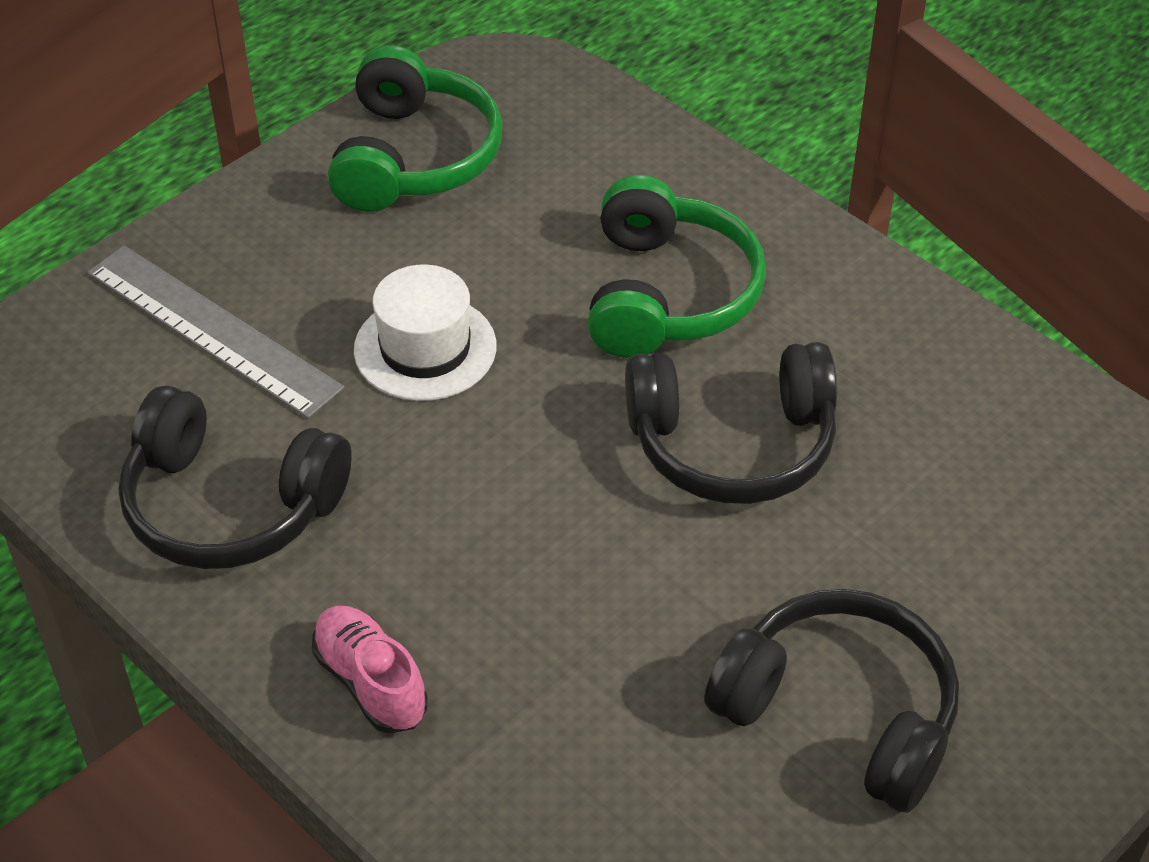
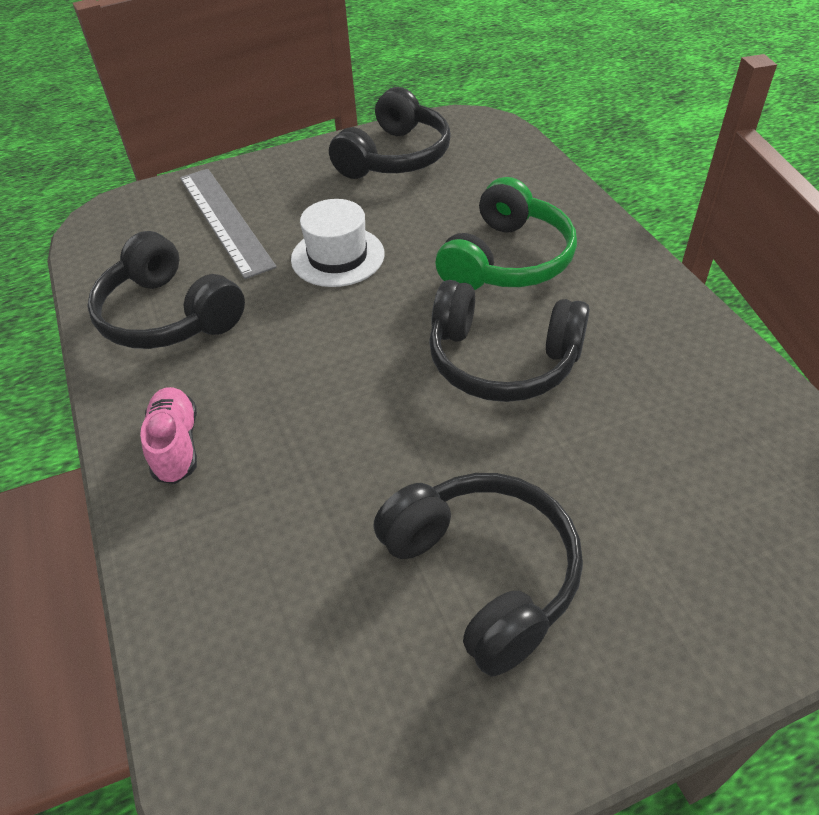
camera: 25 degrees right, 0 degrees up
green headphones [328,45,502,212] -> black headphones [329,87,451,179]

